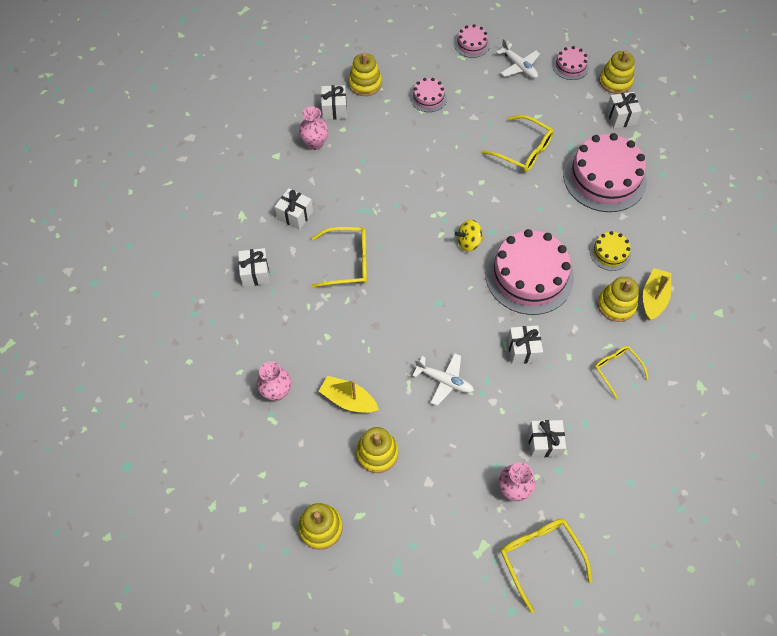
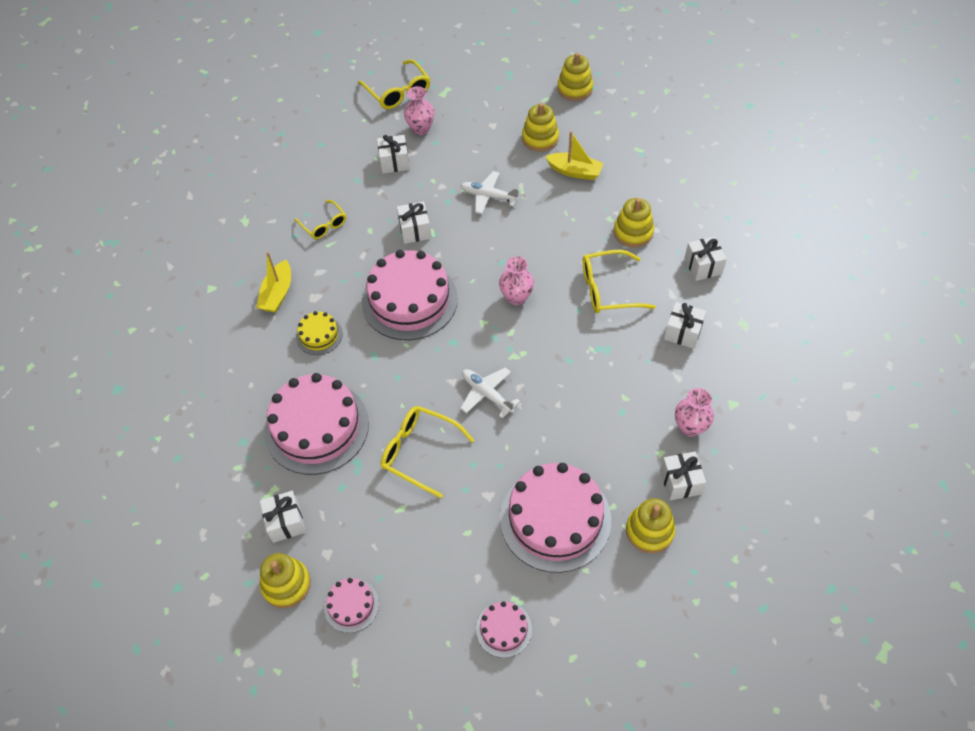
camera: 175 degrees right, 5 degrees down
pink vase [257,361,291,401] -> pink vase moved to [499,256,534,305]
pink cake [410,78,447,112] -> pink cake [500,463,611,573], size x2.11
yellow spinning top [455,220,484,252] -> none
white plane [496,39,540,78] -> white plane moved to [460,367,520,418]
yellow stacking toy [598,277,639,322] -> yellow stacking toy moved to [614,198,654,247]

